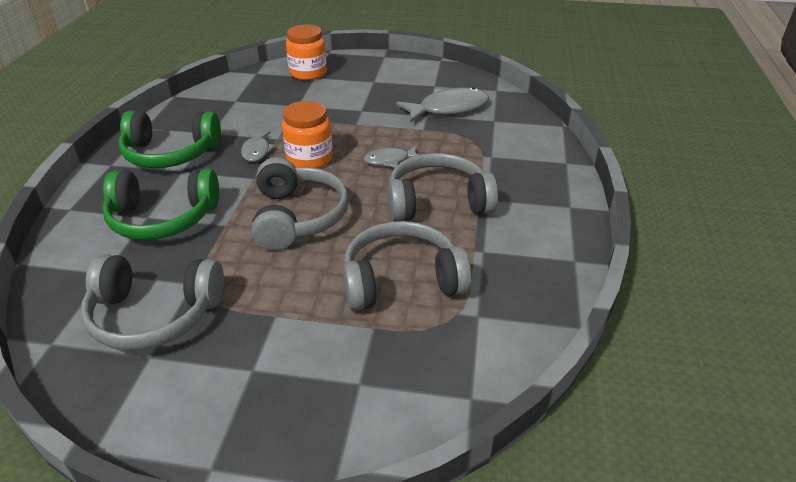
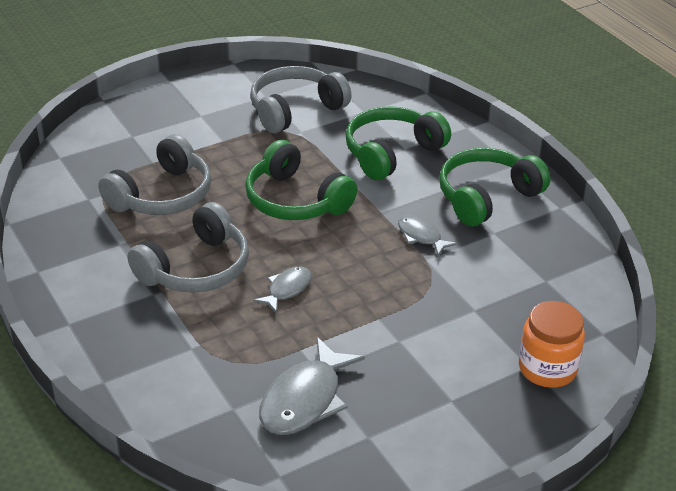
camera: 140 degrees right, 0 degrees up
grey headphones [252,157,349,250] -> green headphones [245,140,357,220]
orange jar [282,101,333,168] -> none

